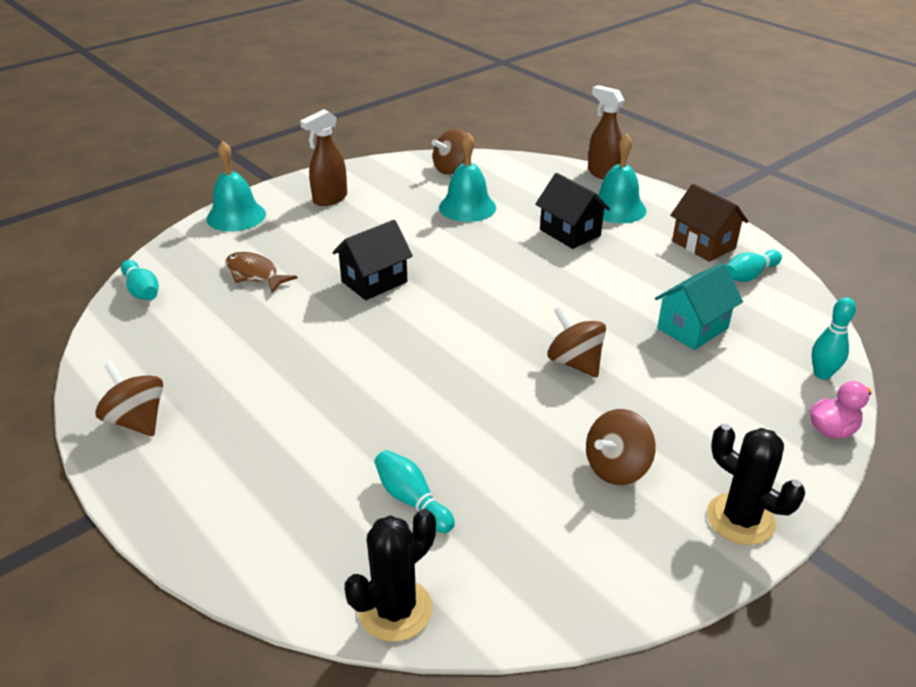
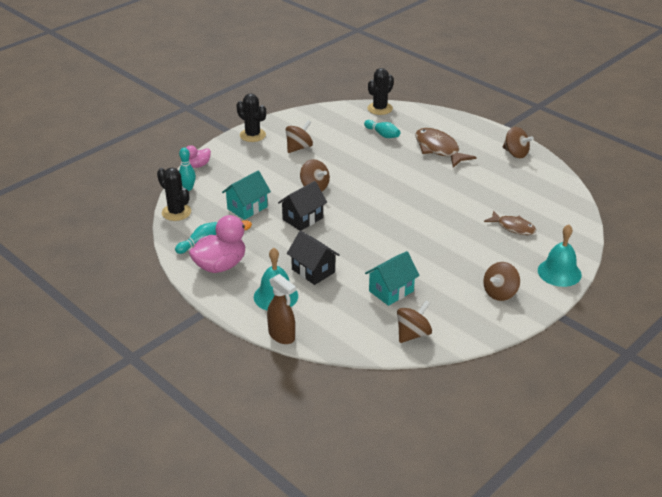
camera: 175 degrees right, 0 degrees up
turquoise bowling pin [121,260,159,300] -> none
brown spray bottle [300,109,347,206] -> brown spinning top [483,262,520,301]
black house [332,220,413,300] -> black house moved to [278,181,327,231]
turquoise bell [439,133,496,222] -> turquoise house [365,251,420,306]
brown house [670,184,748,262] -> pink duck [189,215,252,273]
none -> black cactus [157,168,191,221]
none -> brown fish [415,128,477,168]

